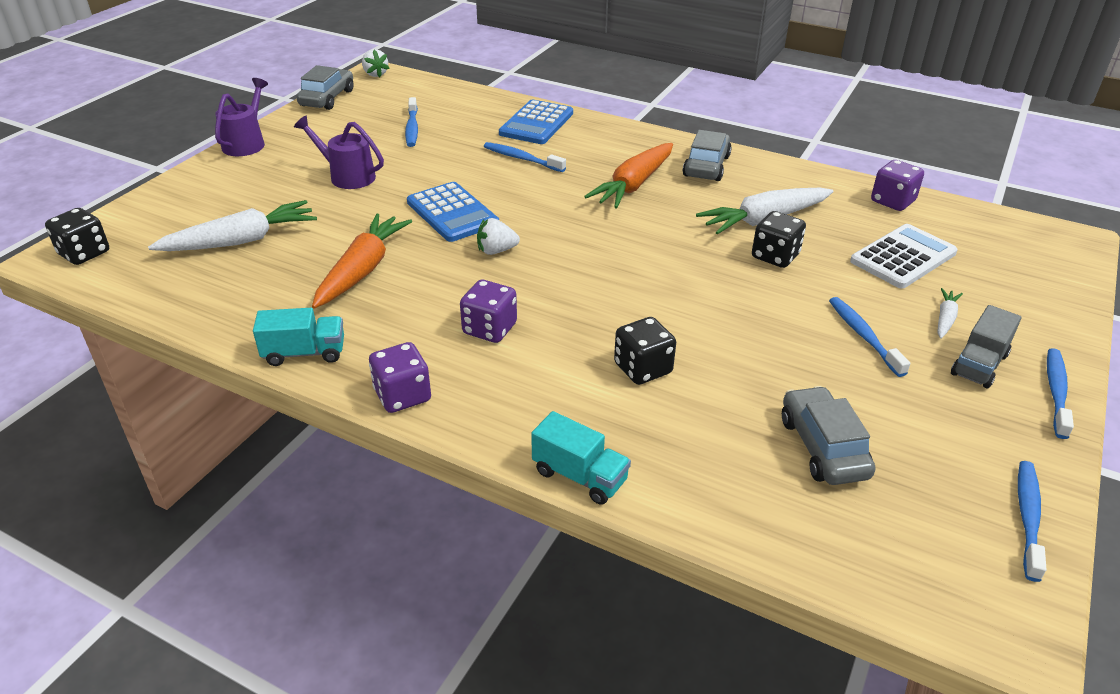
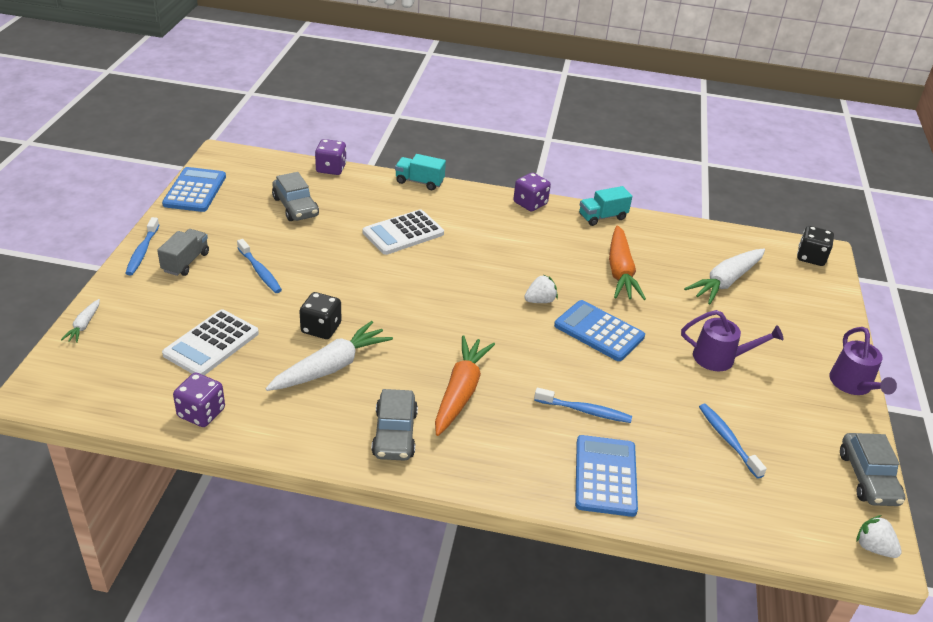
camera: 160 degrees right, 0 degrees up
purple dice [460,280,517,343] -> purple dice moved to [315,139,347,175]
black dice [614,317,676,385] -> white calculator [363,210,444,255]
white carrot [937,288,963,339] -> white carrot moved to [61,299,100,343]
blue toothbrush [1018,461,1046,582] -> blue calculator [162,167,226,212]

